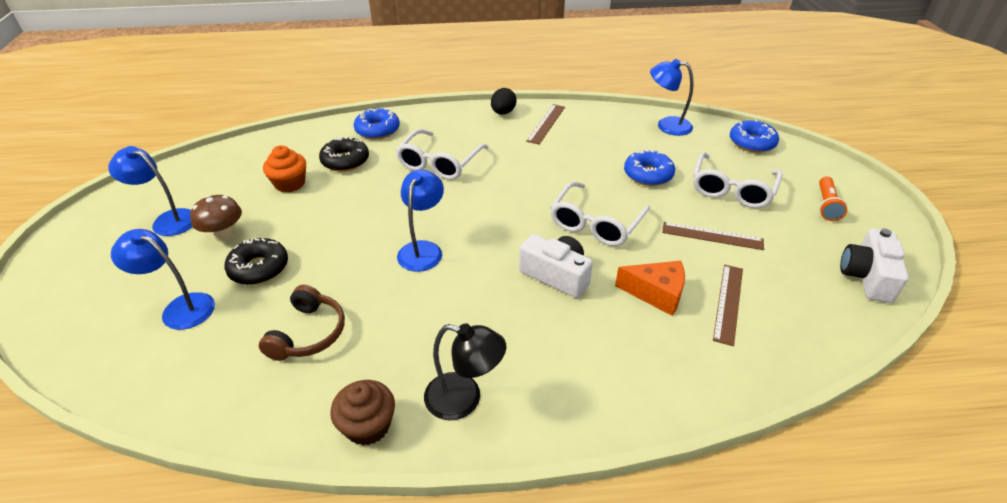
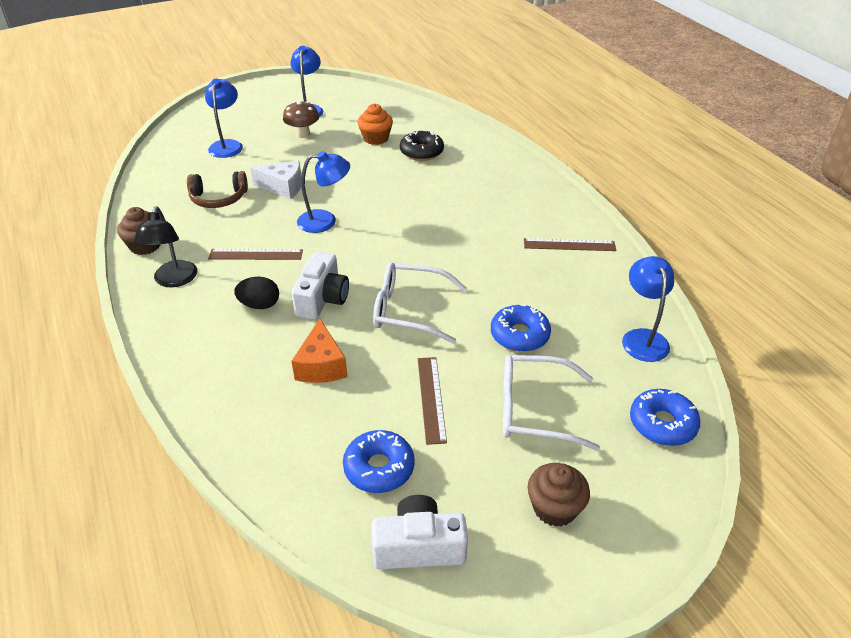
camera: 70 degrees right, 0 degrees up
black donut [225,238,288,285] -> none
blue donut [354,108,400,139] -> blue donut moved to [343,430,415,493]
white glasses [395,129,489,180] -> none
black egg [491,88,517,115] -> black egg moved to [234,277,279,309]
brown ruler [713,265,743,346] -> brown ruler moved to [208,249,303,260]
orange flashlight [819,176,847,221] -> brown cupcake [528,463,590,527]
none -> white cheese [250,161,302,200]

